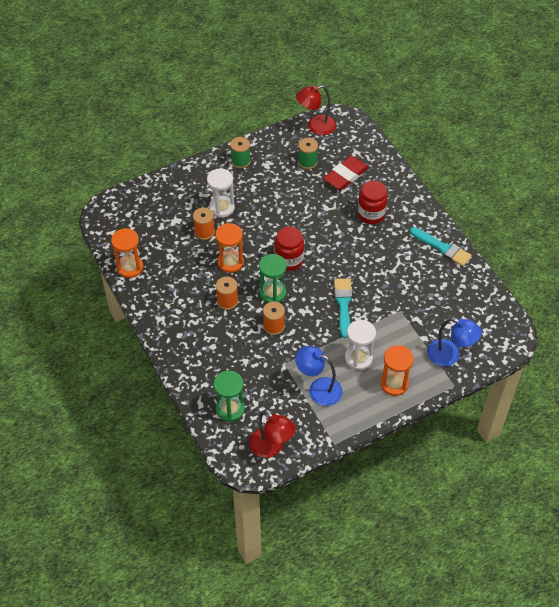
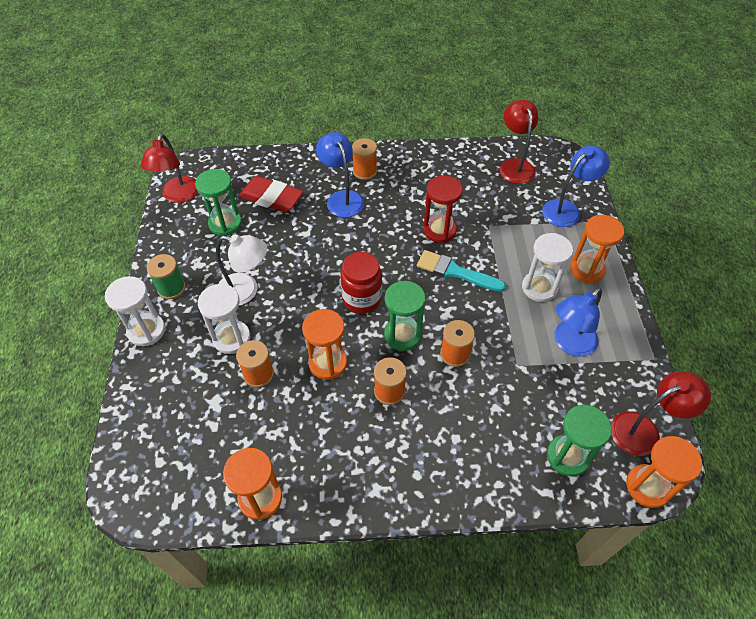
camera: 65 degrees left, 0 degrees up
green spool [298,138,318,169] -> green hourglass [195,169,242,236]
red eraser [323,156,369,190] -> red eraser turned 45 degrees counterclockwise [239,176,303,213]
red jar [358,181,388,224] -> blue lamp [316,132,364,217]
turquoise brush [410,227,472,266] -> none
none -> white hourglass [105,276,165,346]
none -> white lamp [216,234,267,306]
none -> orange spool [352,138,377,180]
none -> red hourglass [423,176,463,243]
none -> red lamp [499,100,538,184]
none -> orange hourglass [626,436,702,508]

